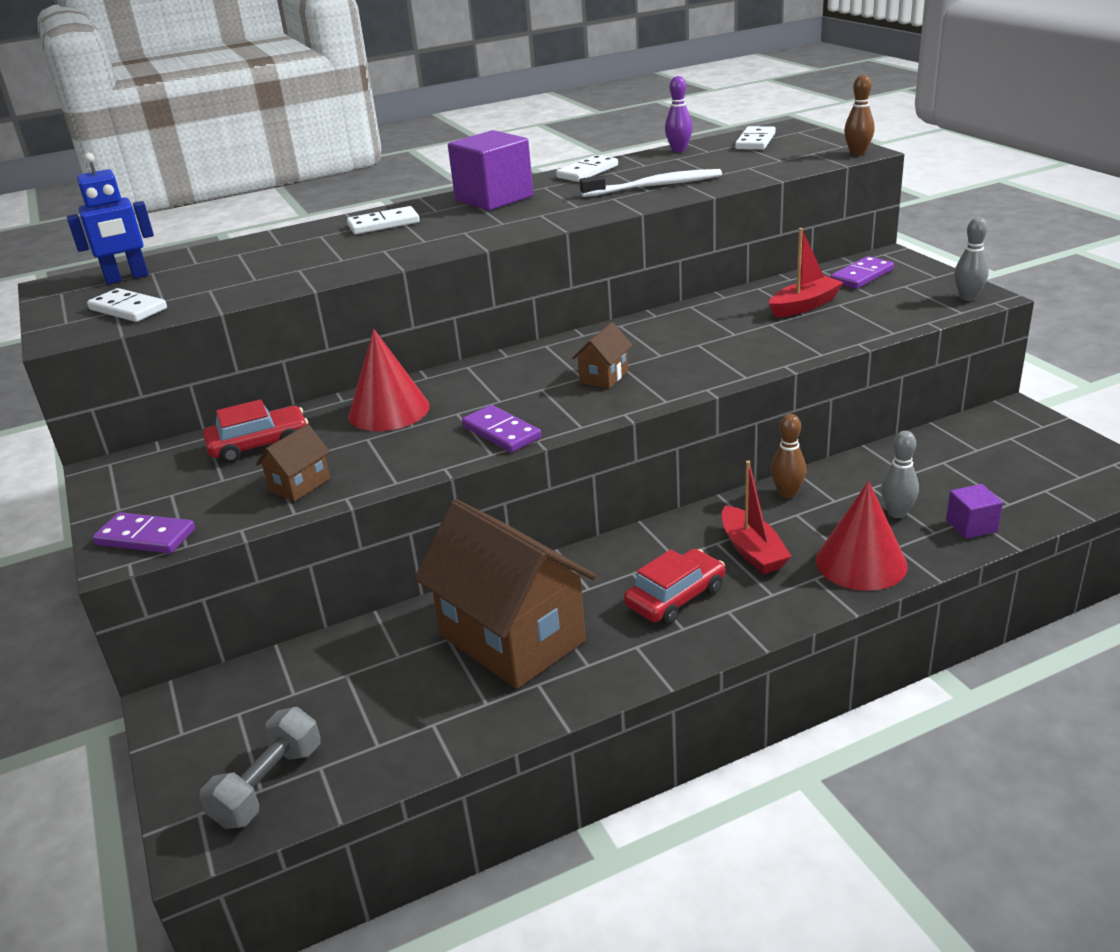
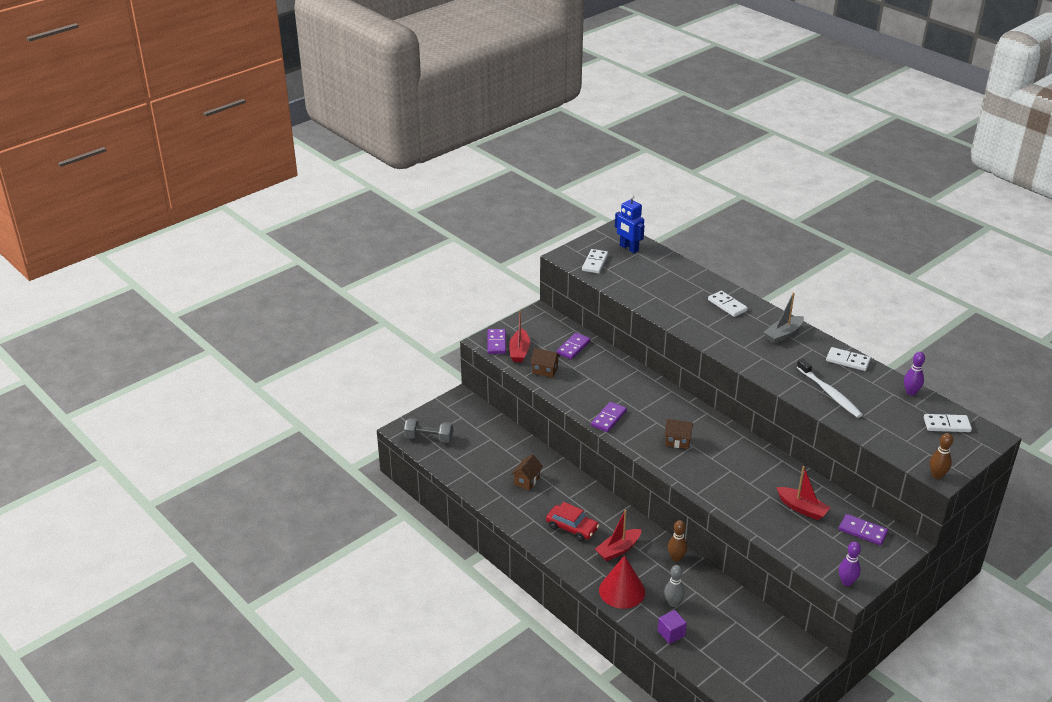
camera: 70 degrees right, 5 degrees up
red car [203,399,308,463] -> purple domino [556,333,591,359]
red cone [348,329,430,431] -> none
brown house [414,500,596,689] -> brown house [511,454,543,491], size x0.42
purple cube [448,130,533,211] -> grey boat [763,292,804,344]
grey bowling pin [954,217,989,301] -> purple bowling pin [839,541,861,586]
none -> red boat [509,311,530,362]

